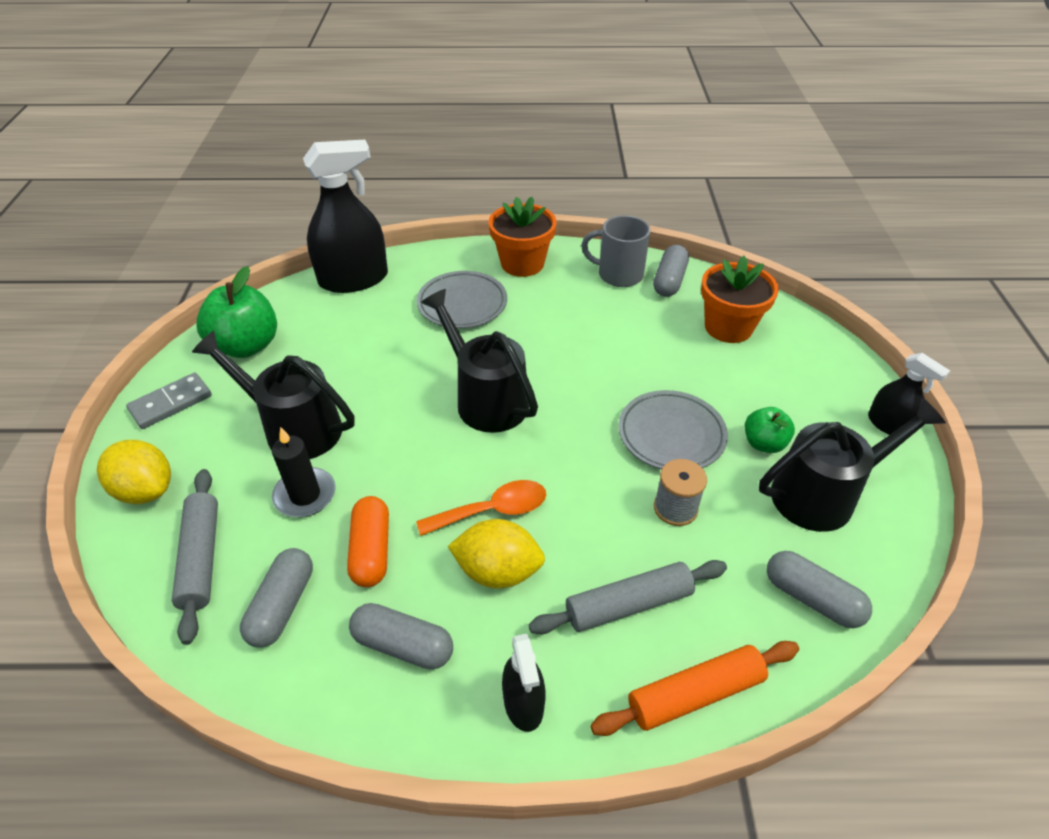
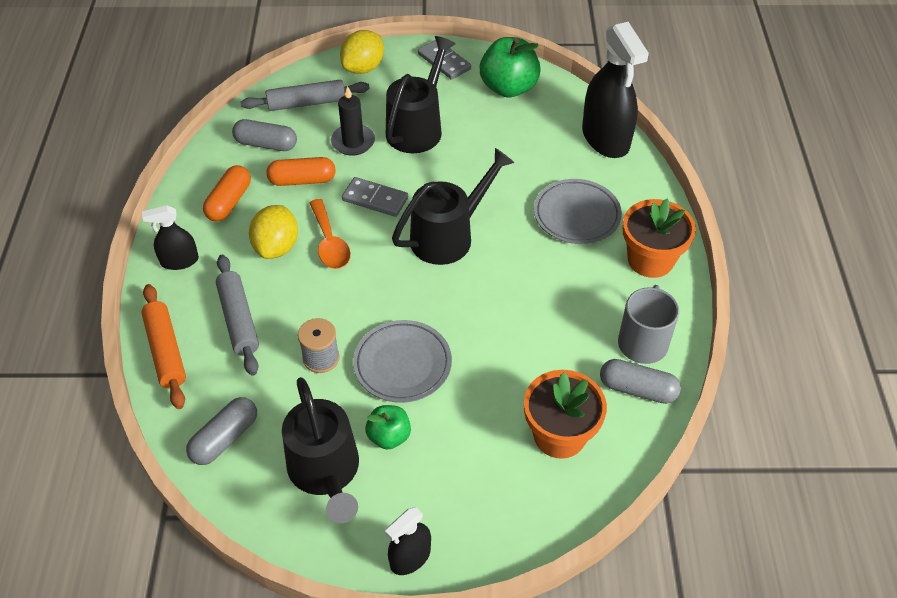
camera: 90 degrees right, 5 degrees up
grey capsule [349,603,453,669] -> orange capsule [203,165,251,221]
none -> grey domino [342,177,408,217]

